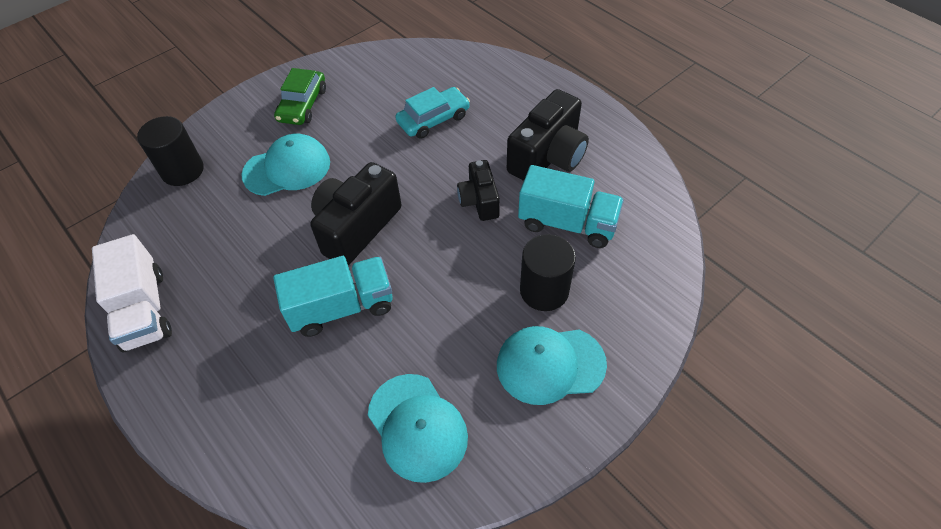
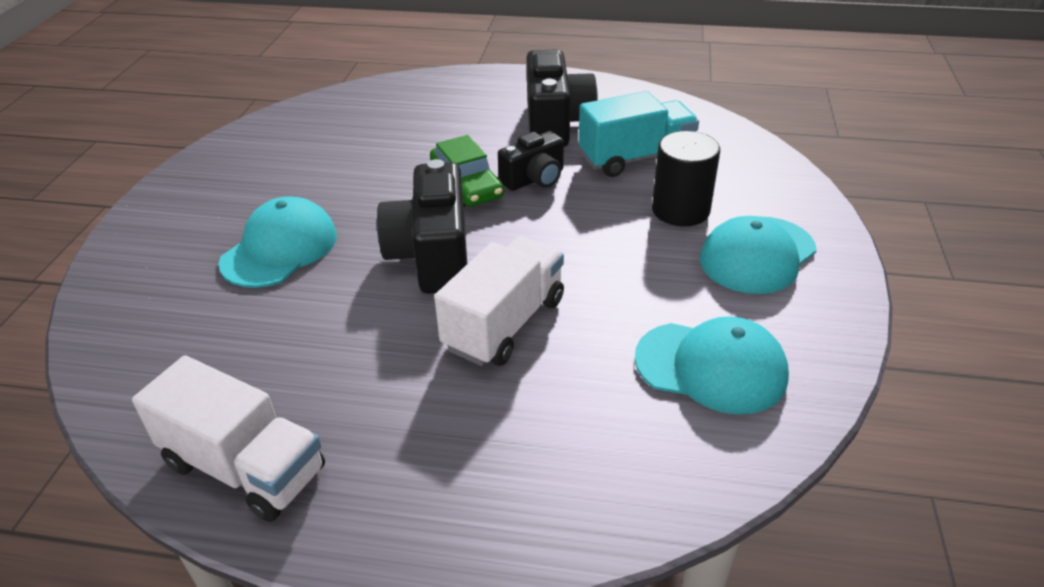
camera: 40 degrees left, 15 degrees down
black cylinder [137,116,204,186] -> none
turquoise truck [273,256,393,337] -> white truck [434,237,564,366]
green car [274,68,326,125] -> green car moved to [430,135,504,207]
turquoise car [395,87,470,139] -> none
black camera [457,160,500,221] -> black camera turned 75 degrees counterclockwise [498,131,564,191]

